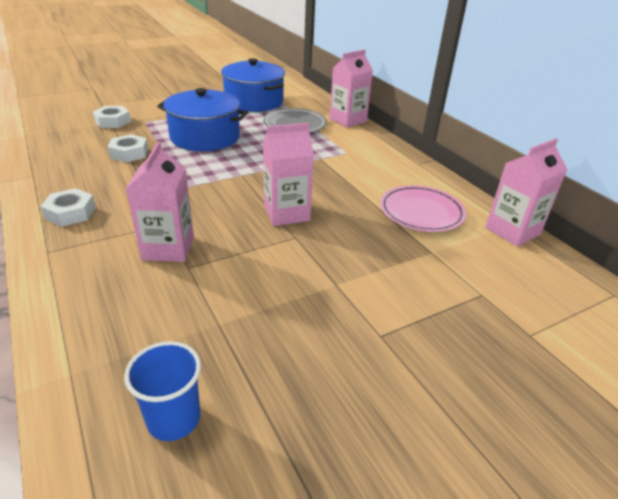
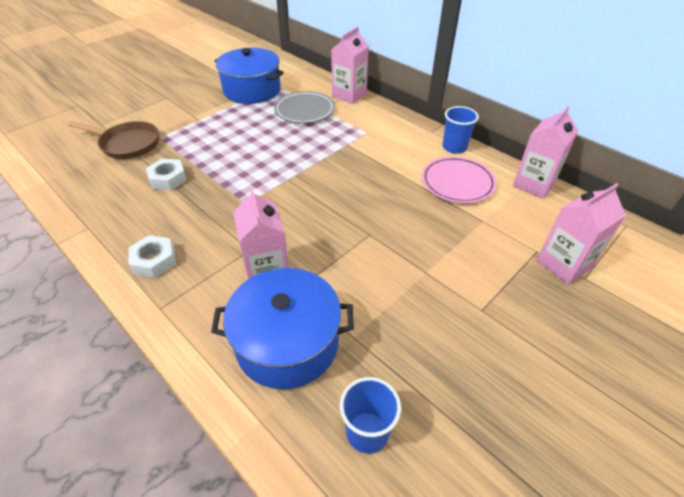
camera: 15 degrees left, 10 degrees up
white nut [93,106,131,128] -> brown pan [68,121,159,159]
blue pot [157,88,248,151] -> blue pot moved to [211,268,354,389]
pink carton [263,123,314,226] -> pink carton moved to [537,183,626,285]
none -> blue cup [442,106,479,154]

